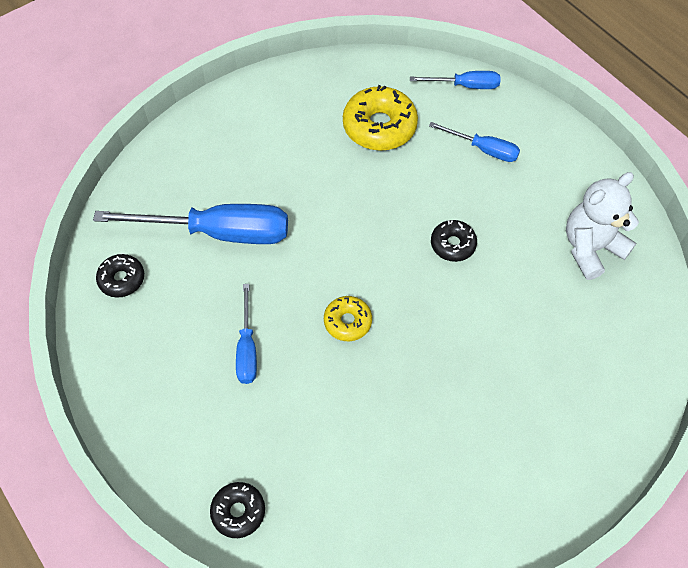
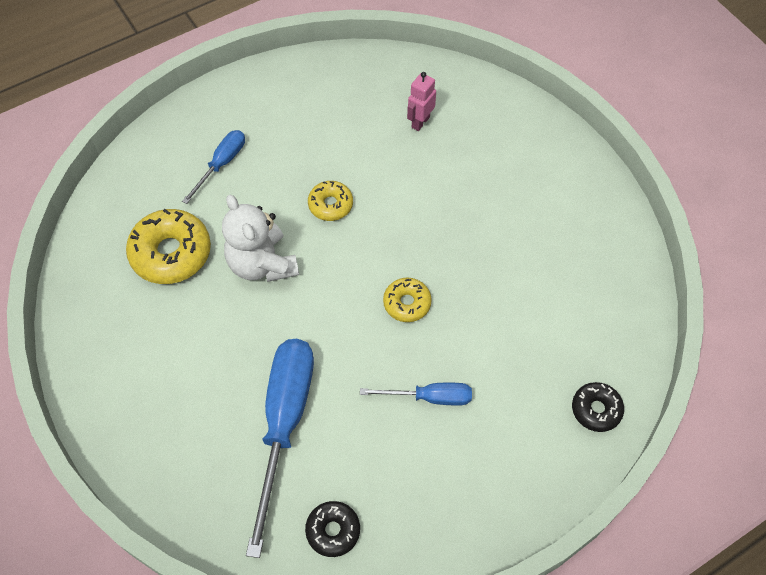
camera: 85 degrees left, 0 degrees up
blue screwdriver [410,71,500,89] -> none
black donut [431,220,477,262] -> yellow donut [308,181,353,221]
white teddy bear [566,172,639,280] -> white teddy bear moved to [222,195,299,282]
none -> pink robot [407,72,436,131]

